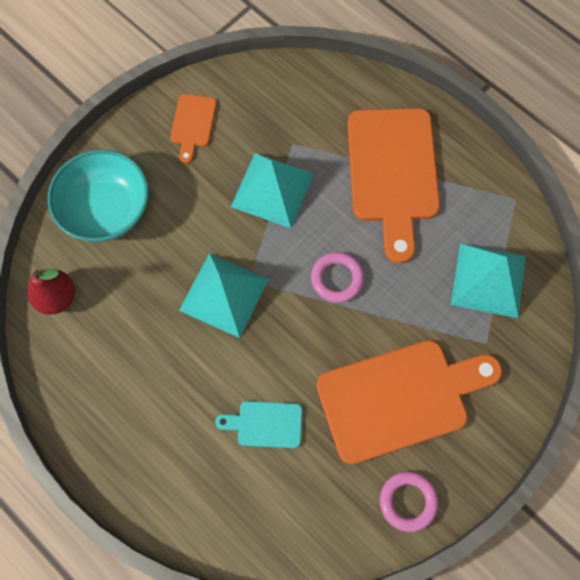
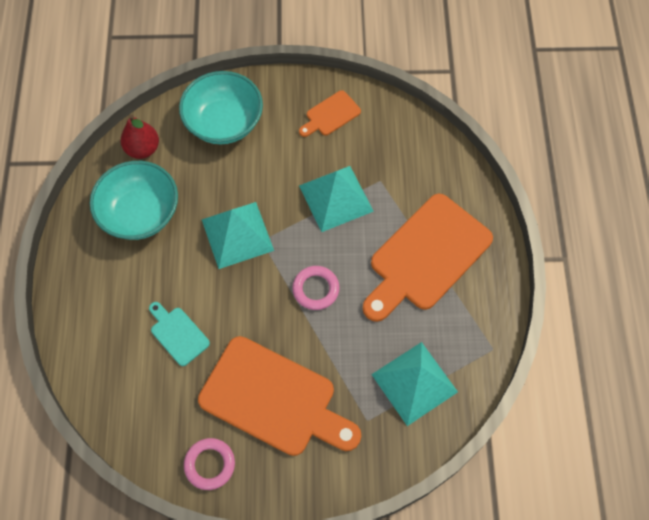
camera: 45 degrees right, 5 degrees down
none -> turquoise bowl [90,161,178,240]

